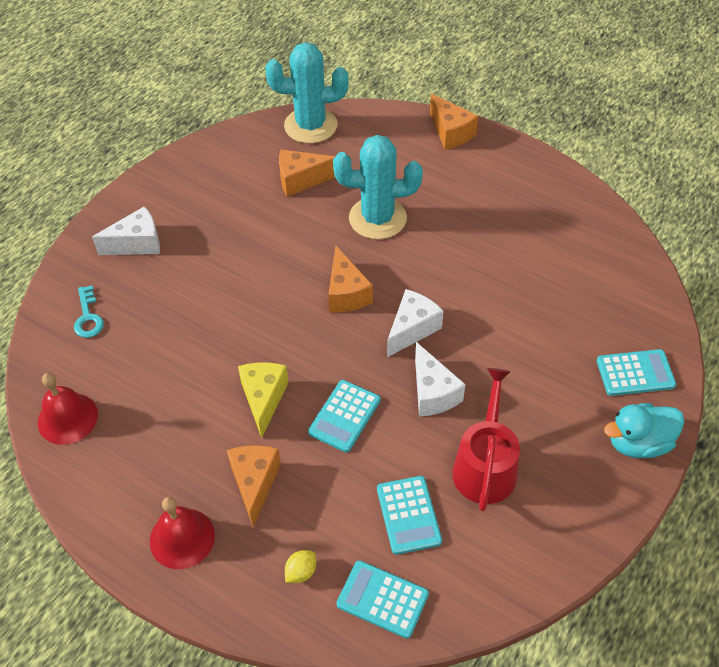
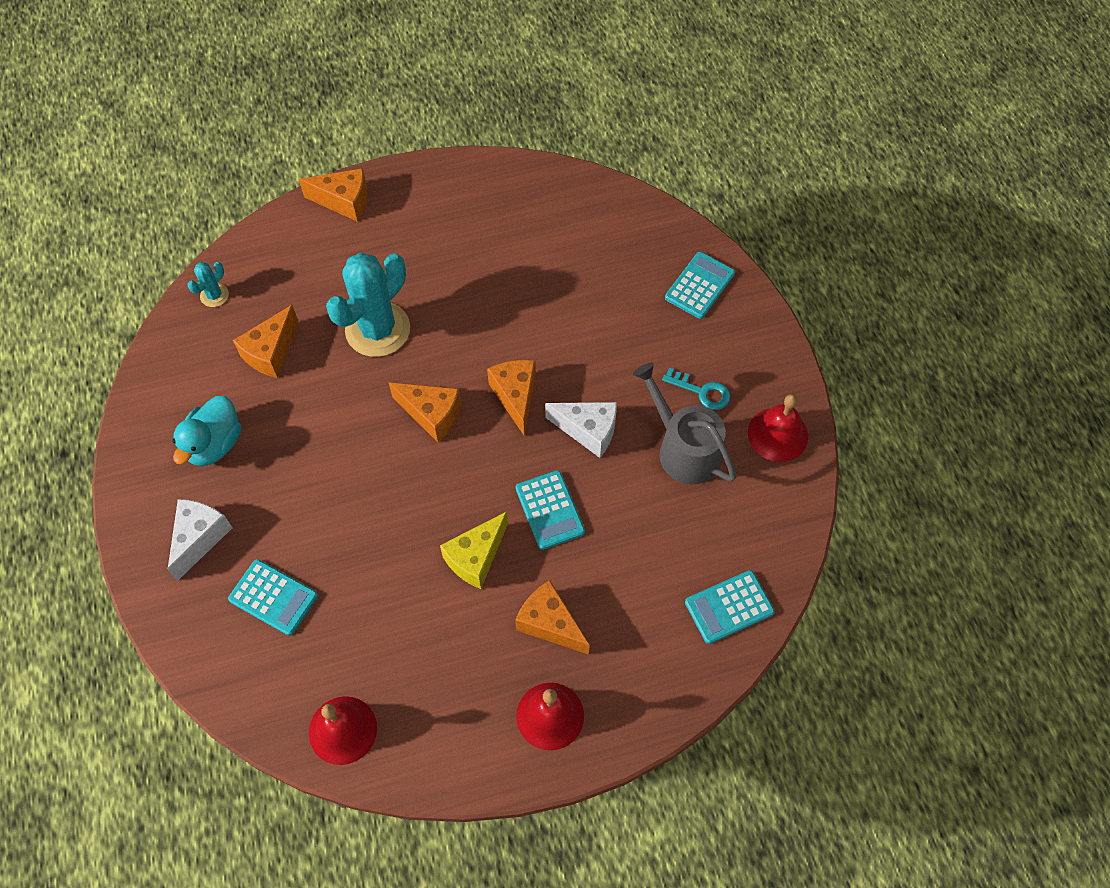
camera: 50 degrees left, 10 degrees up
turquoise key [74,285,104,338] -> turquoise key moved to [662,368,730,410]
yellow cheese [238,362,289,438] -> yellow cheese turned 90 degrees counterclockwise [440,511,508,589]
turquoise cactus [265,42,349,144] -> turquoise cactus [187,262,229,307], size x0.45
yellow lemon [285,550,316,583] -> none
turquoise calculator [377,476,442,555] -> turquoise calculator moved to [228,559,318,636]
white cheese [387,289,443,357] -> orange cheese [487,360,536,436]
red watering can [453,368,520,511] -> grey watering can [633,363,737,484]
turquoise duck [604,403,684,458] -> turquoise duck moved to [173,396,241,466]
none -> red bell [748,394,808,462]

